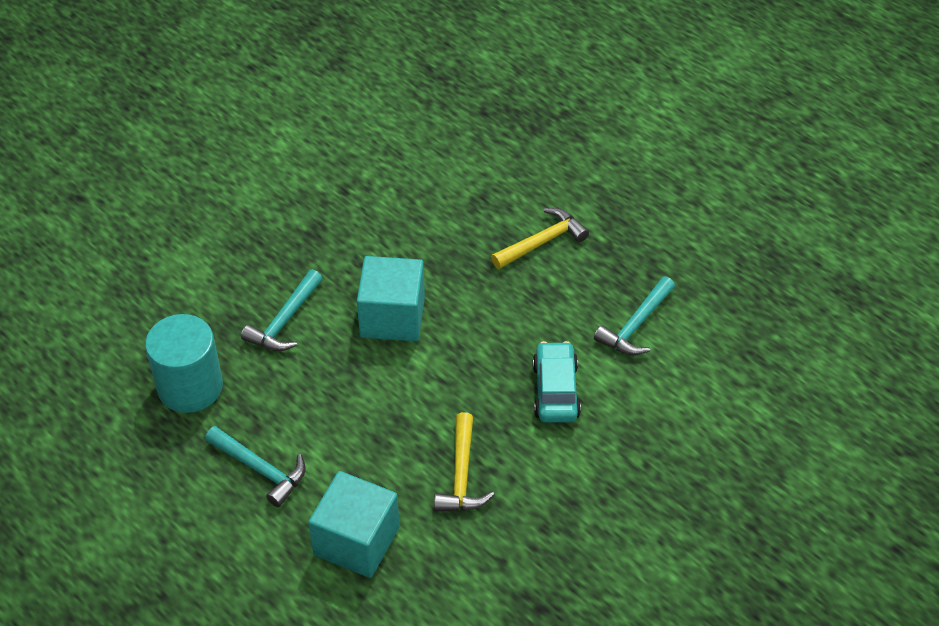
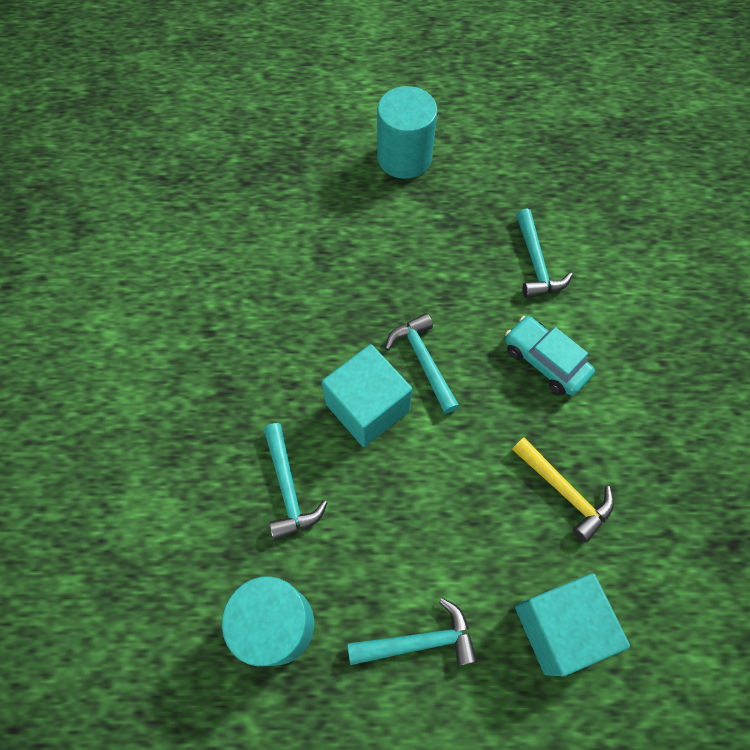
camera: 45 degrees left, 15 degrees up
yellow hammer [491,208,589,269] -> none
none -> turquoise cylinder [377,86,437,179]
none -> turquoise hammer [385,313,459,414]

